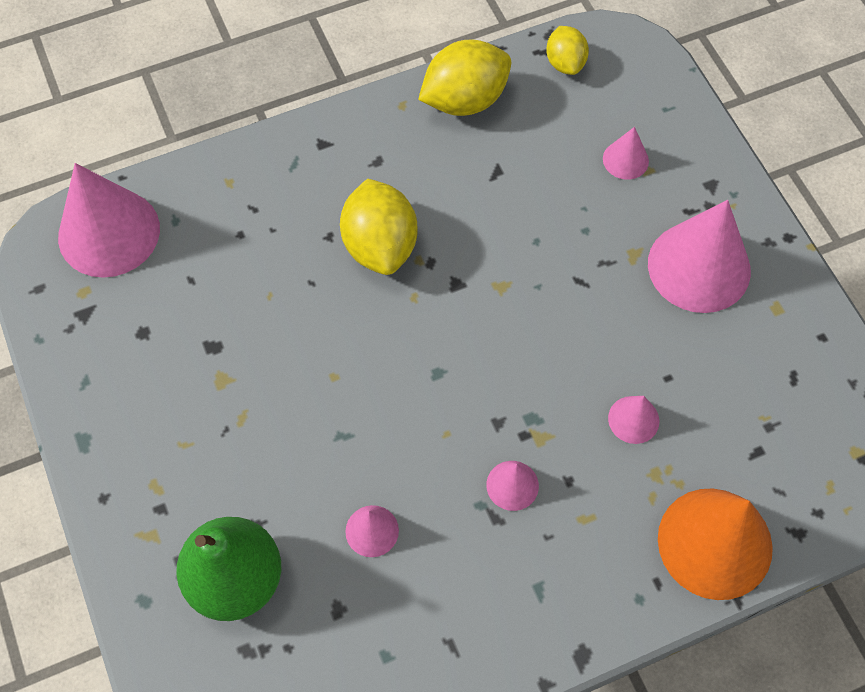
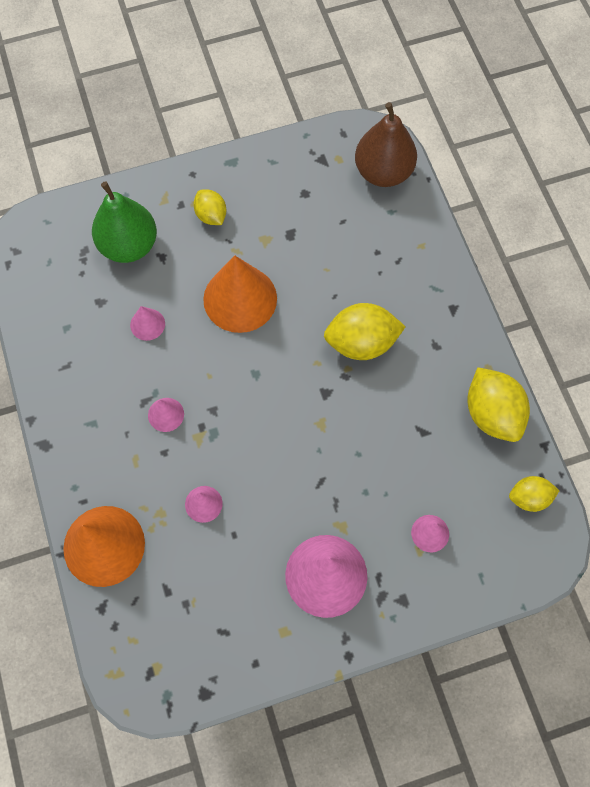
camera: 95 degrees right, 5 degrees up
pink cone [58,163,160,278] -> brown pear [355,102,417,187]
none -> yellow lemon [193,189,227,225]
none -> orange cone [203,255,277,333]

